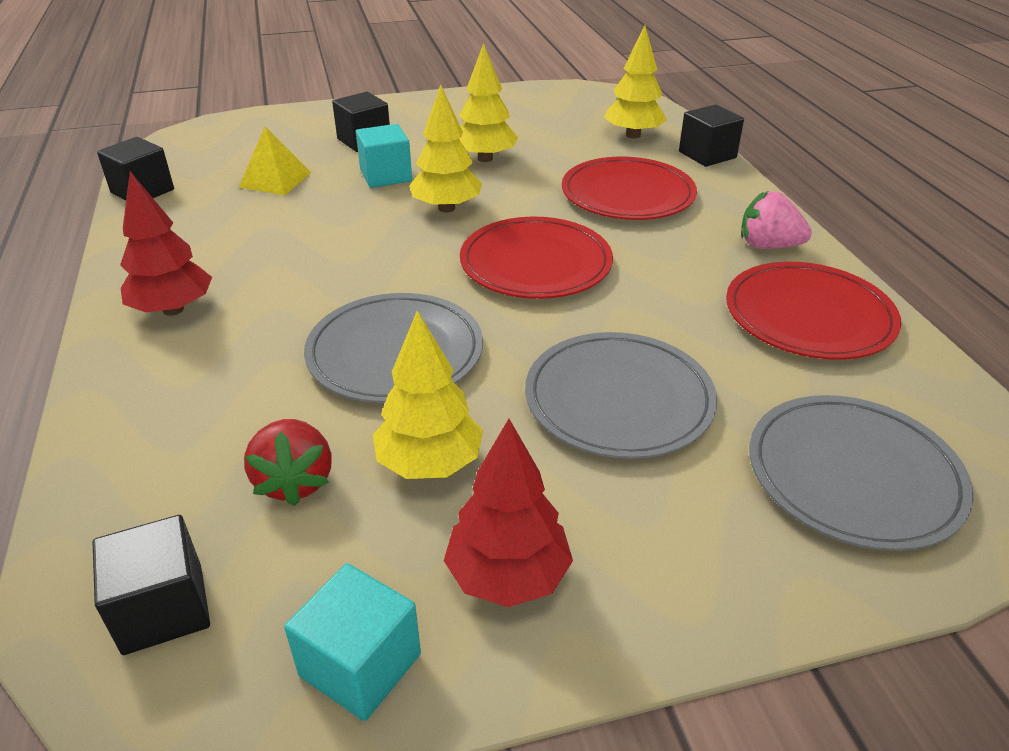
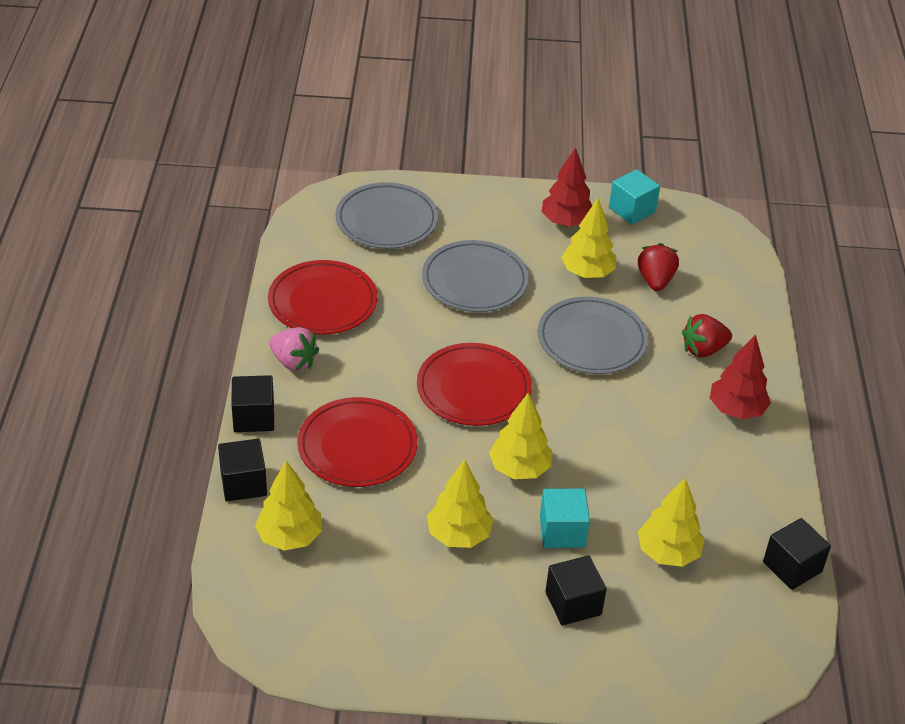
camera: 165 degrees left, 5 degrees up
black cube [92,515,210,655] -> black cube moved to [231,375,274,432]
yellow pyramid [238,126,311,195] -> yellow tree [638,478,705,567]
none -> red strawberry [682,314,732,357]

